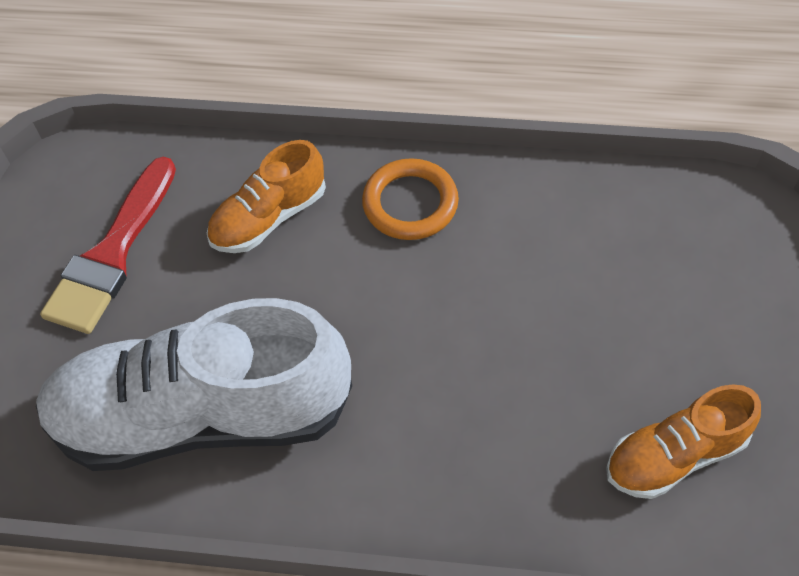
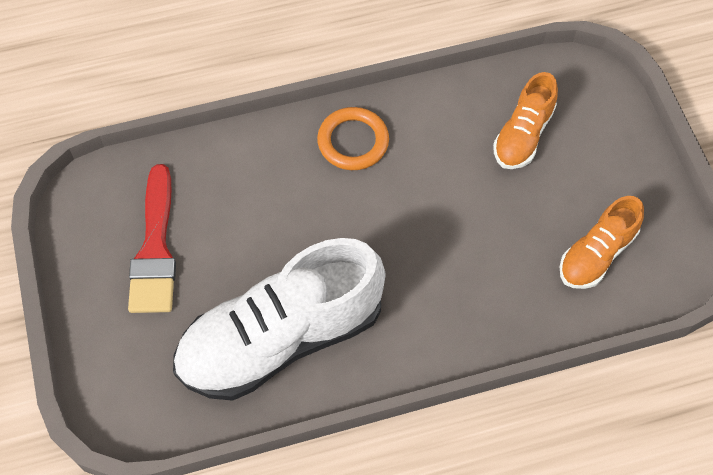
camera: 25 degrees left, 5 degrees up
orange shoe [207,140,326,253] -> orange shoe moved to [493,72,558,169]

